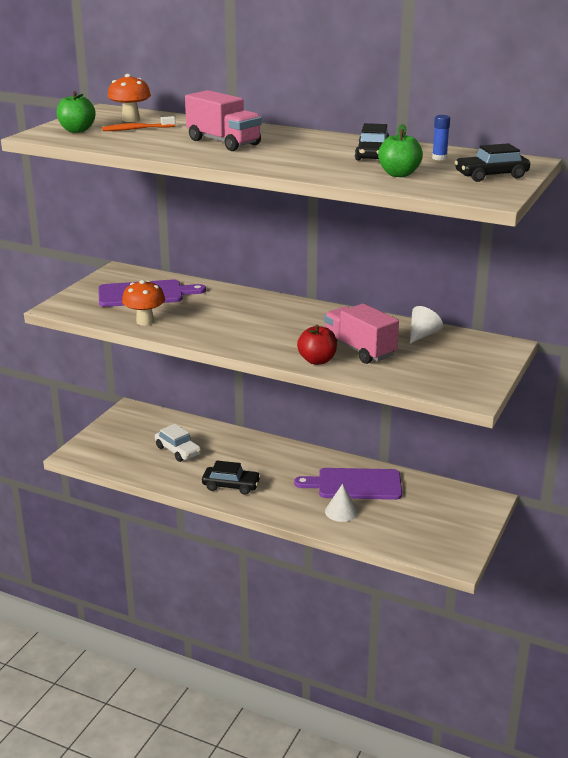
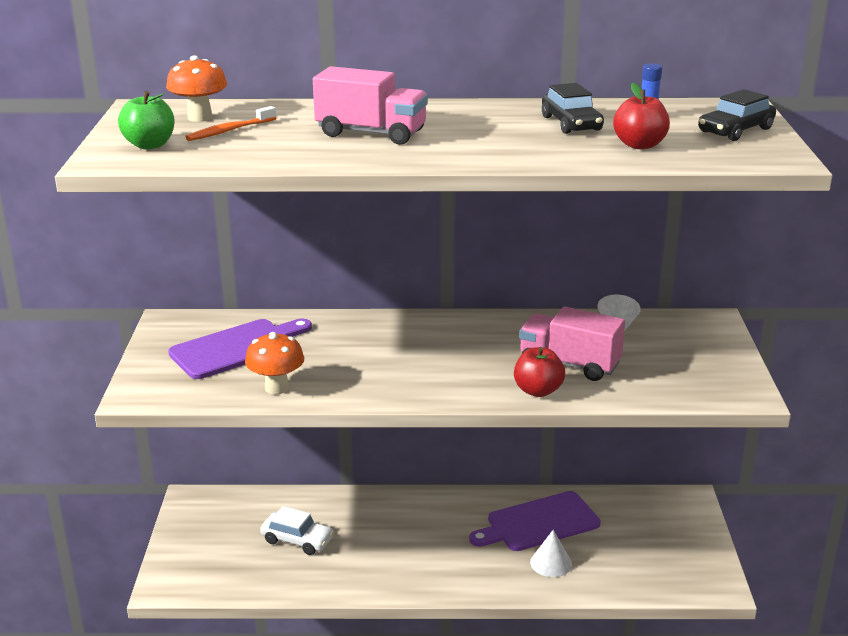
camera: 25 degrees left, 0 degrees up
black car [202,460,261,495] -> none
green apple [378,124,423,177] -> red apple [613,83,670,149]

